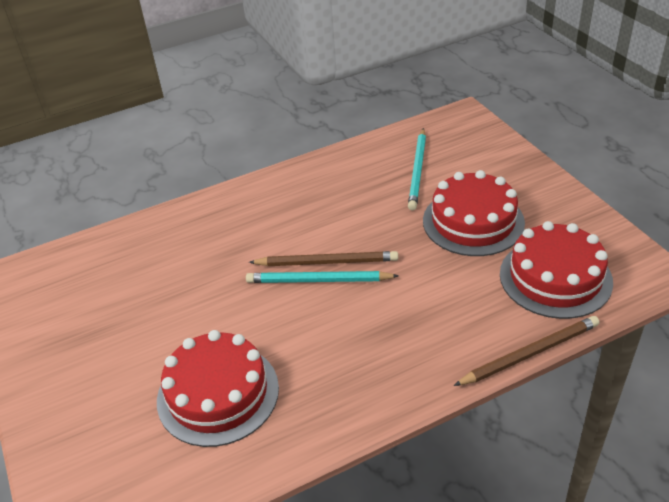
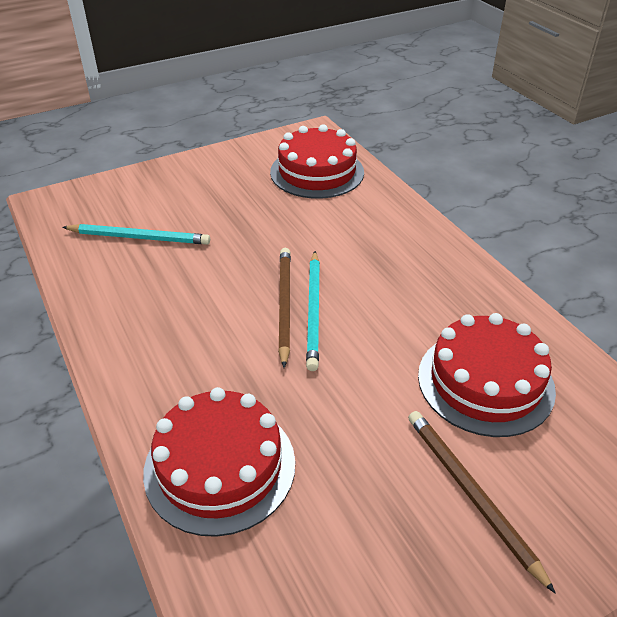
camera: 95 degrees left, 0 degrees up
red cake [423,170,525,256] -> red cake moved to [143,387,295,537]
brown pencil [454,316,600,386] -> brown pencil moved to [408,411,556,594]

